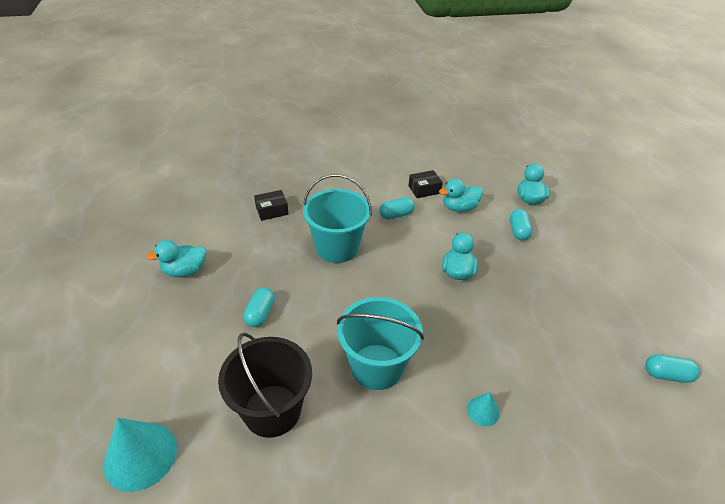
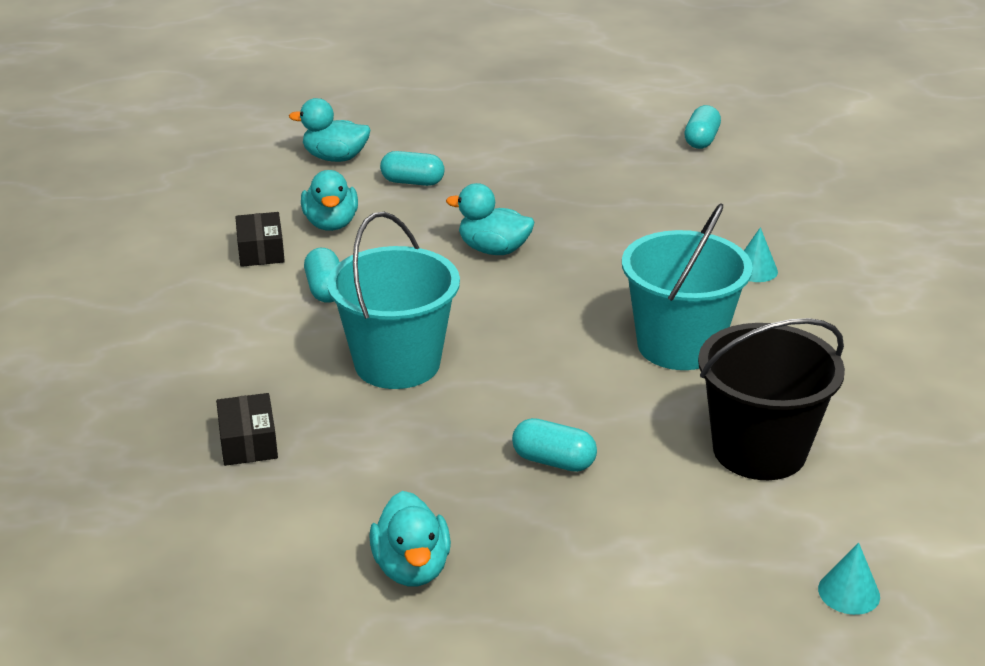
camera: 80 degrees left, 10 degrees down
turquoise cone [103,418,177,492] -> turquoise cone [818,542,880,615], size x0.51

